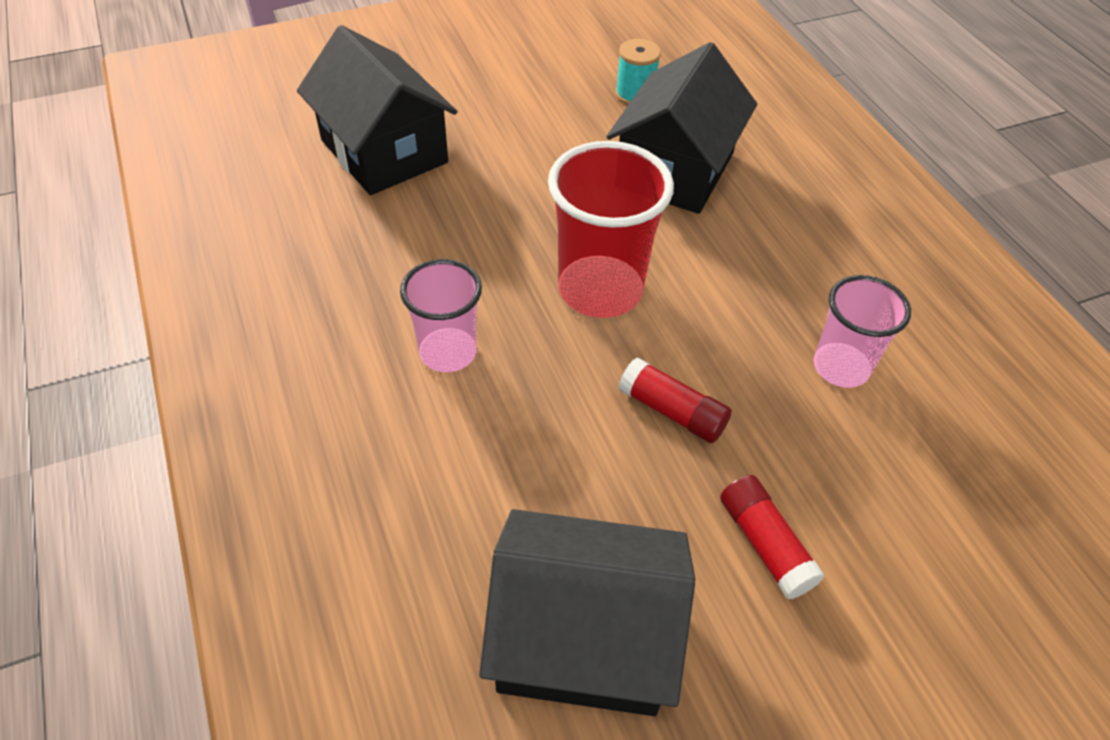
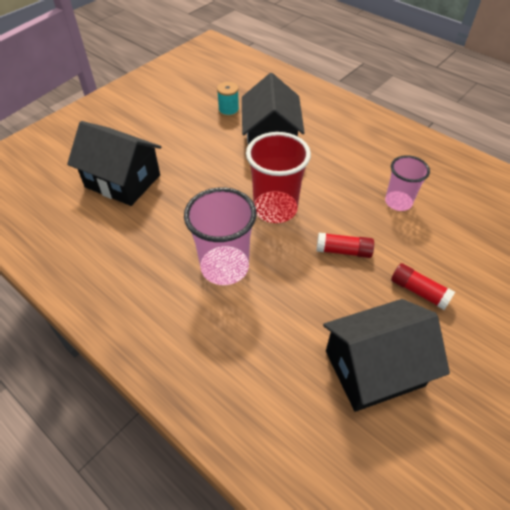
camera: 25 degrees left, 0 degrees up
pink cup [400,259,482,372] -> pink cup [184,187,257,285], size x1.58

